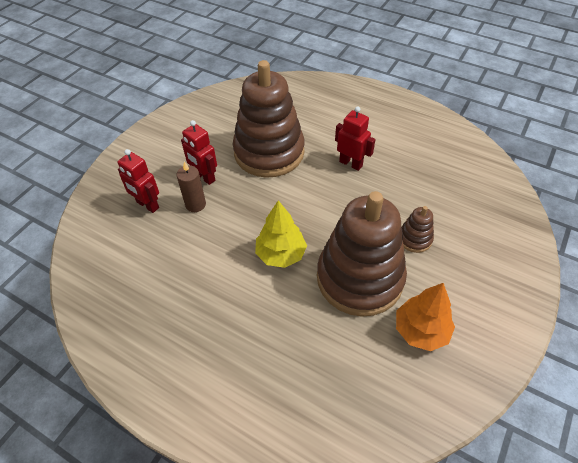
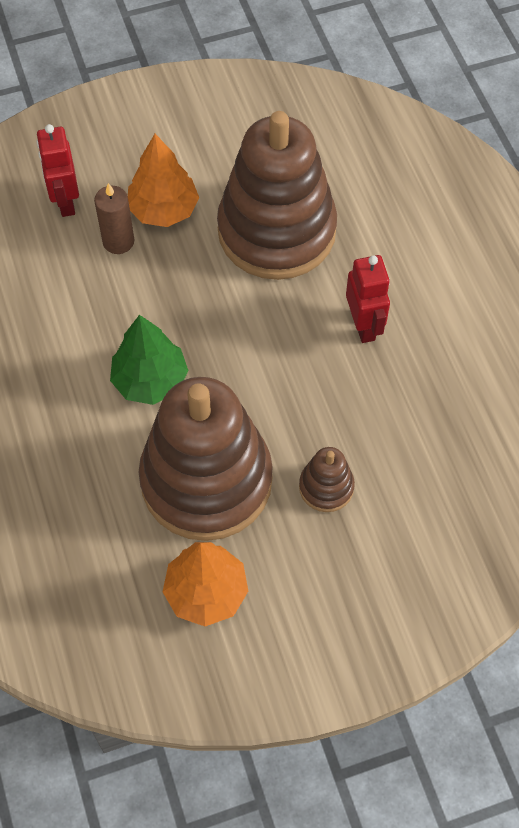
camera: 40 degrees right, 10 degrees up
red robot [181,120,217,185] -> orange tree [128,134,199,227]
yellow tree [255,200,307,268] -> green tree [110,315,189,405]

